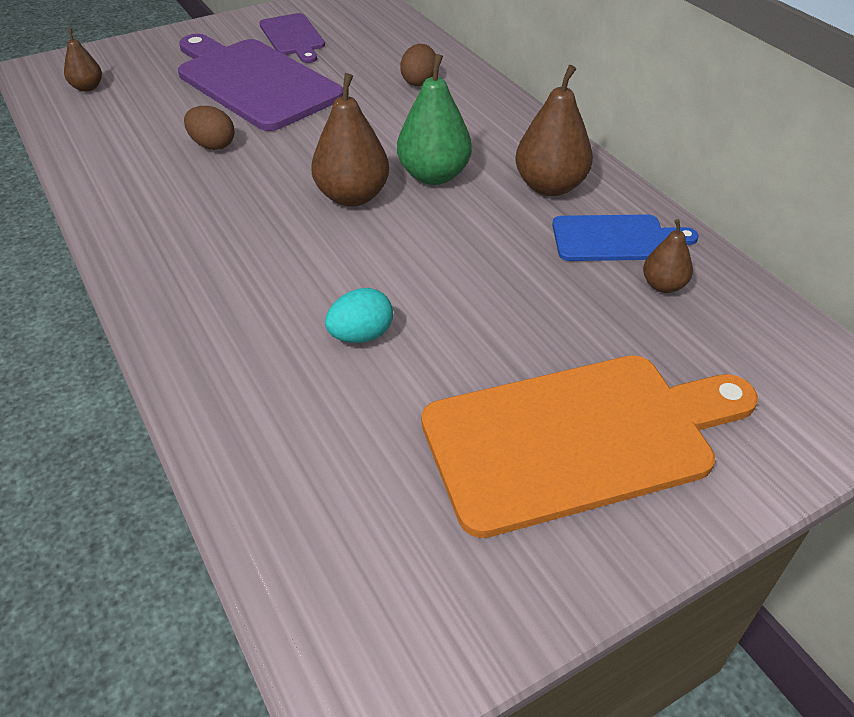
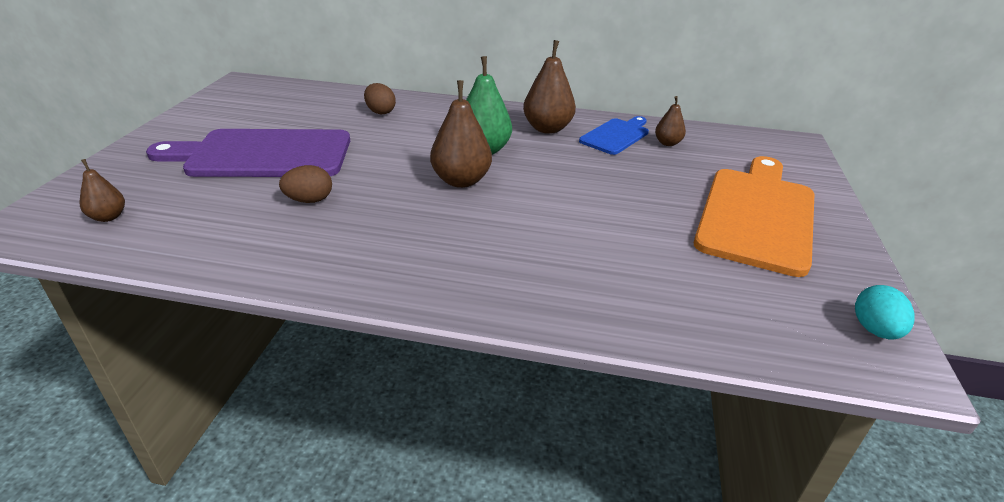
camera: 50 degrees left, 10 degrees down
purple cutting board [259,13,325,63] -> none
turquoise egg [325,288,393,343] -> turquoise egg moved to [855,285,915,340]

